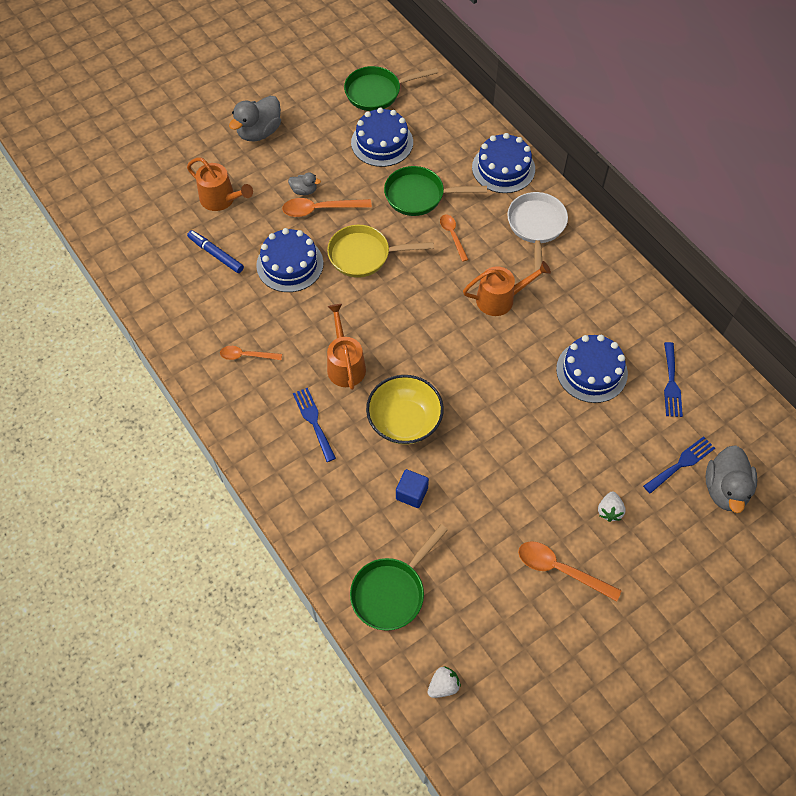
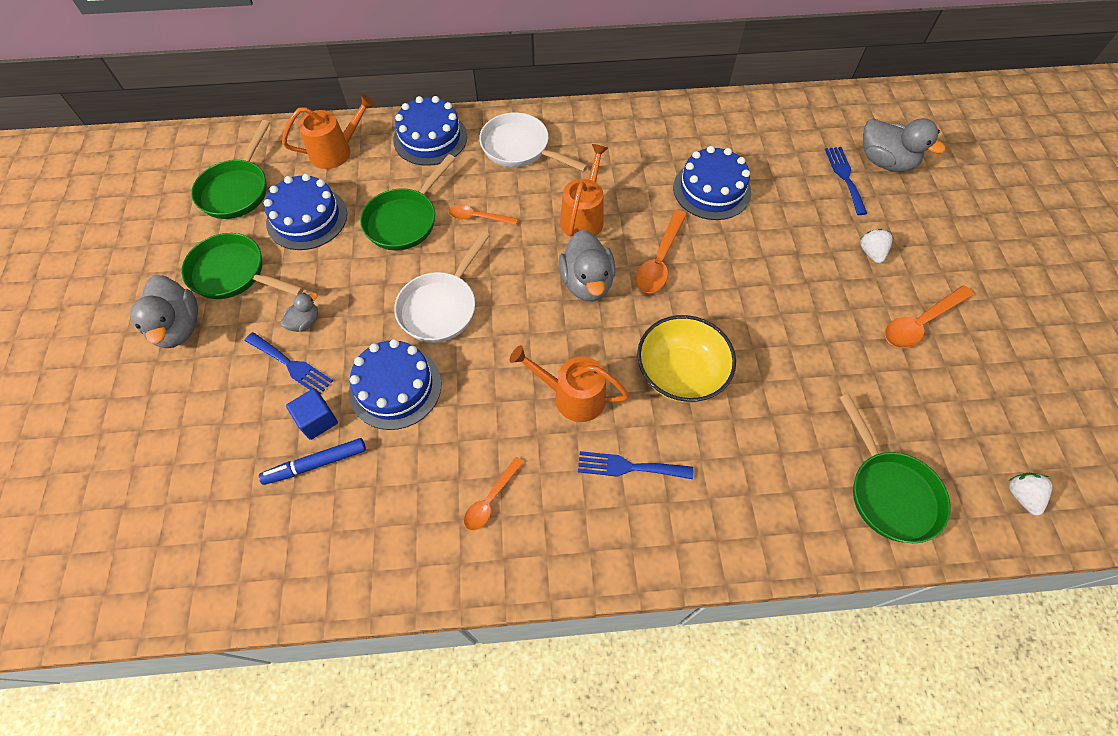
camera: 60 degrees left, 0 degrees up
orange watering can [187,158,253,211] -> orange watering can moved to [282,94,375,169]
orange spoon [282,198,372,217] -> orange spoon moved to [636,210,687,293]
yellow pan [327,225,434,278] -> white pan [394,231,490,343]
blue cube [396,469,429,508] -> blue cube moved to [286,389,338,440]
white strawberry [598,491,626,522] -> white strawberry turned 135 degrees counterclockwise [860,229,892,263]
blue fork [664,342,683,417] -> blue fork moved to [245,332,333,395]
none -> green pan [181,233,304,299]
none -> grey duck [559,230,616,301]

